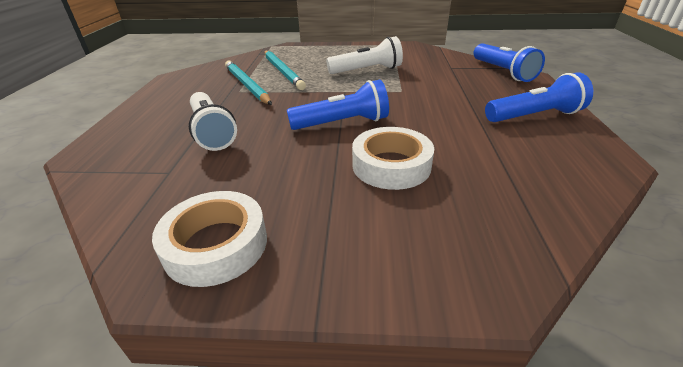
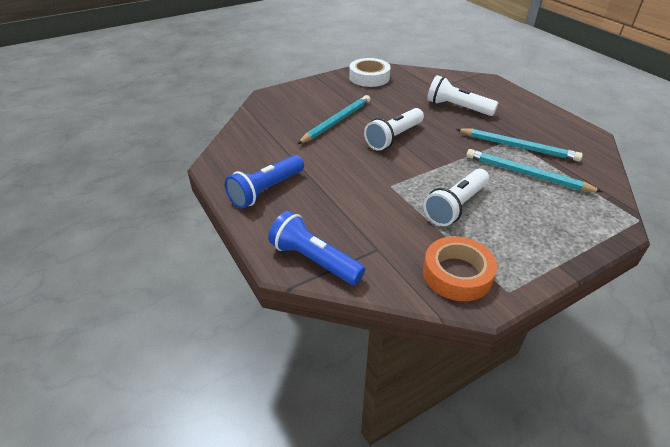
camera: 145 degrees right, 5 degrees up
blue flashlight [287,80,389,130] -> white flashlight [364,108,424,151]
white tape [352,127,434,190] -> turquoise pencil [297,95,370,144]
none -> orange tape [423,236,497,301]

